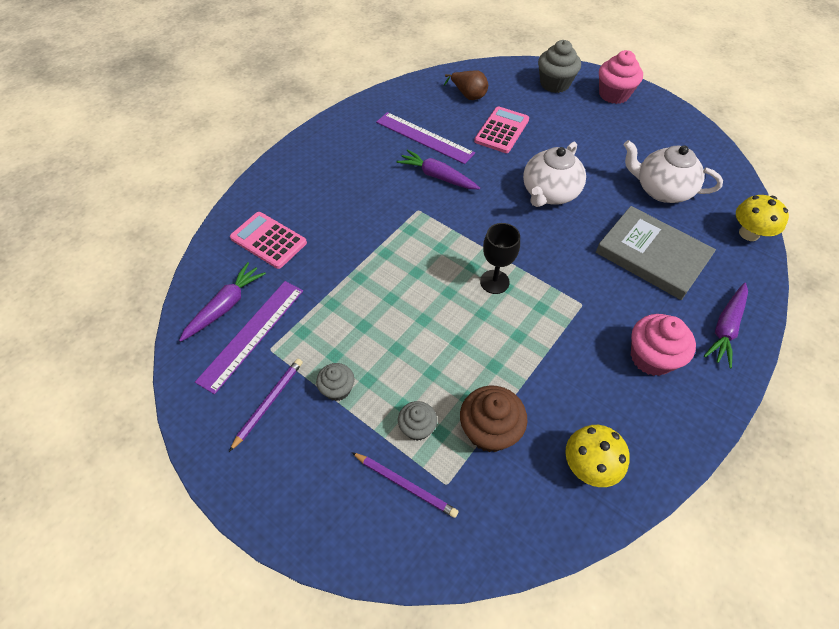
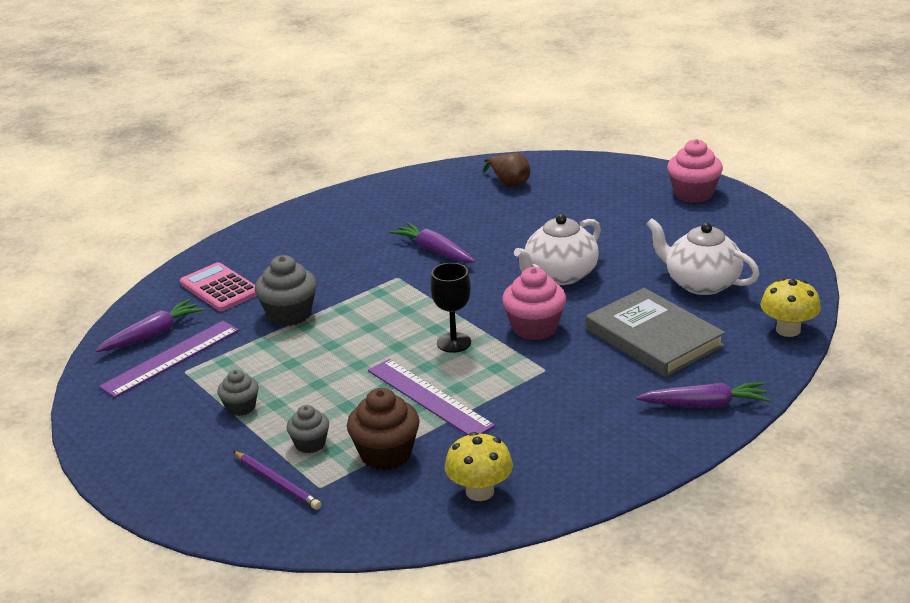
camera: 15 degrees right, 25 degrees down
purple pencil [229,359,303,452] -> none
purple ruler [376,112,475,164] -> purple ruler moved to [368,359,495,435]
pink calculator [474,106,529,153] -> none
grey cupcake [538,40,581,93] -> grey cupcake moved to [255,255,317,326]
pink cupcake [631,314,696,376] -> pink cupcake moved to [502,267,566,340]
purple carrot [704,283,748,368] -> purple carrot turned 135 degrees counterclockwise [636,382,771,408]

